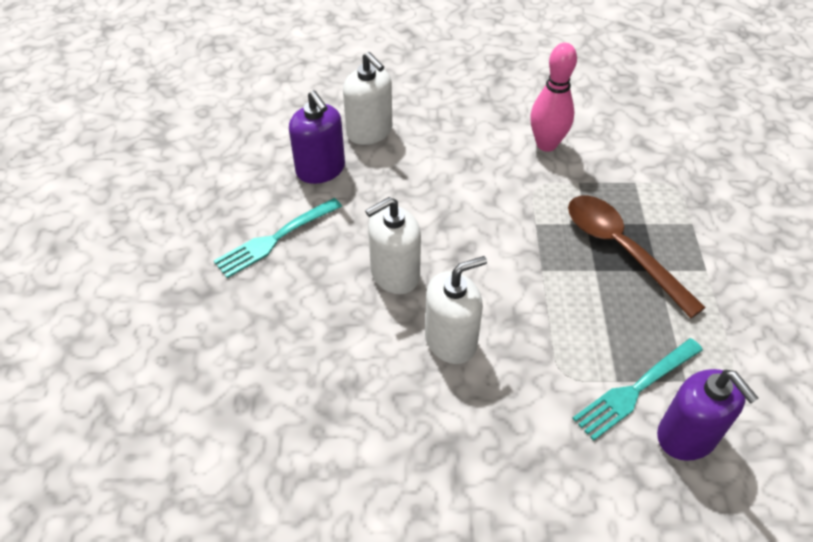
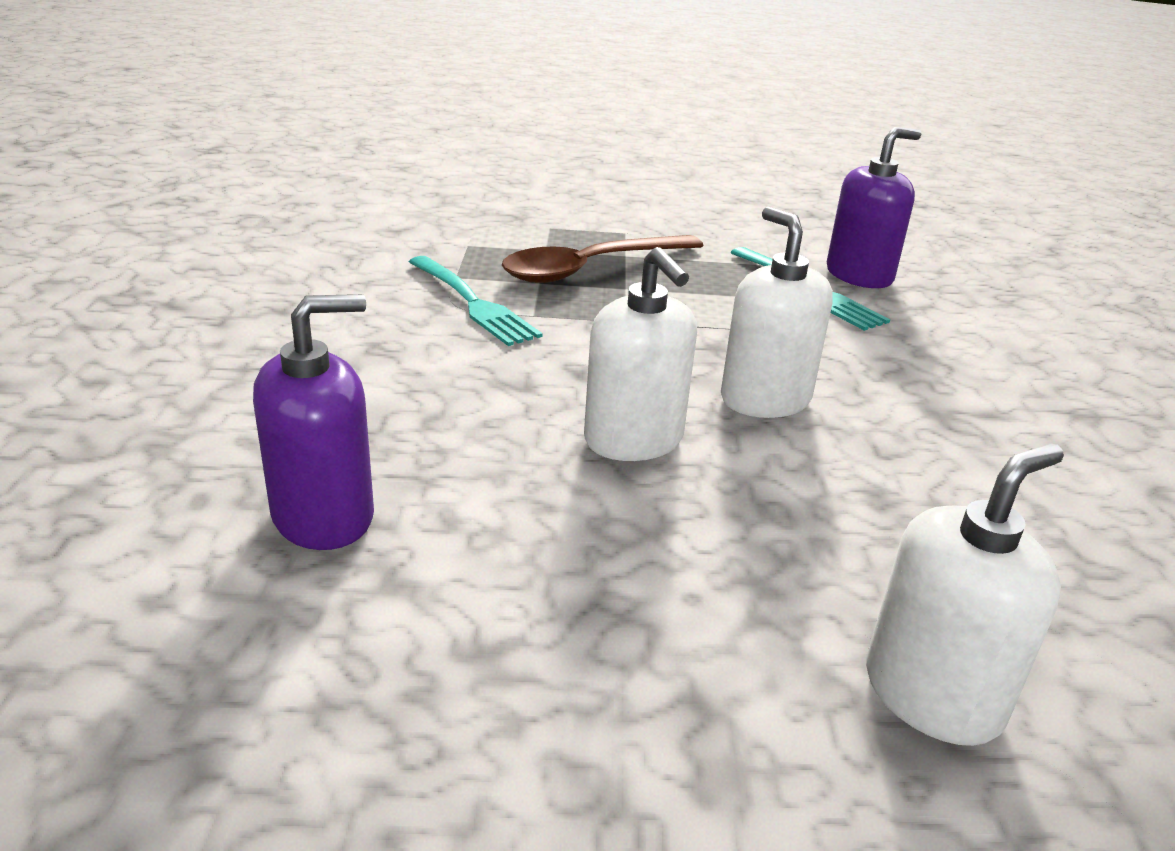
camera: 90 degrees left, 20 degrees down
turquoise fork [214,198,342,278] -> turquoise fork moved to [409,256,543,346]
white soap dispenser [343,52,392,145] -> white soap dispenser moved to [866,444,1064,746]
pink bowling pin [530,43,577,152] -> none

